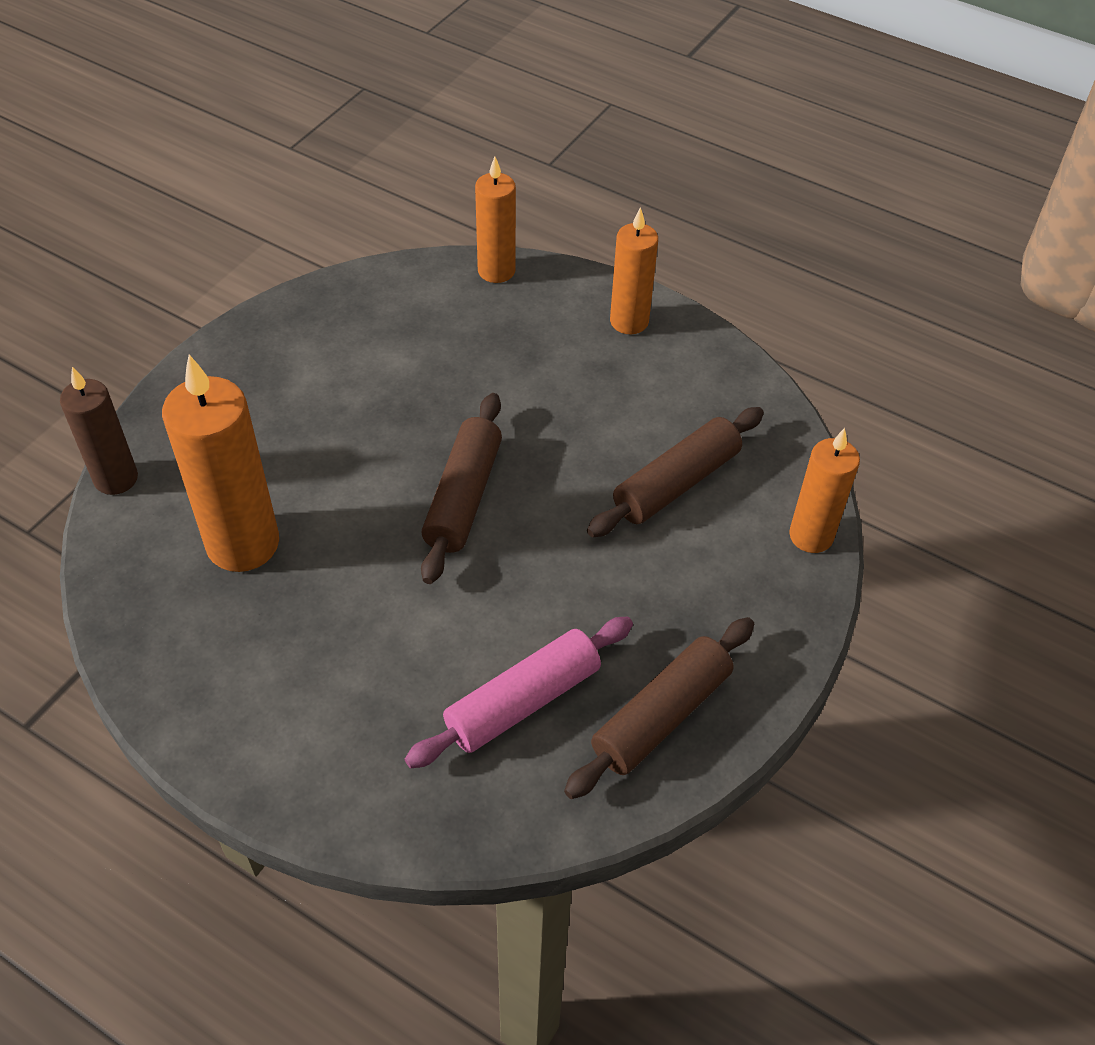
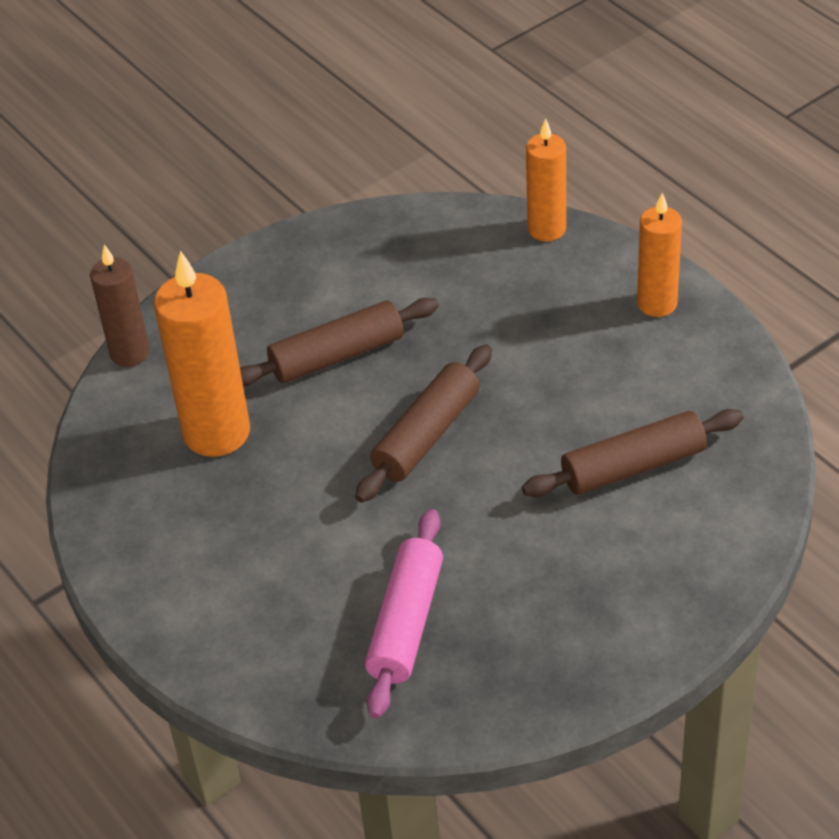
camera: 25 degrees right, 5 degrees down
pink rolling pin [405,617,633,769] -> pink rolling pin turned 60 degrees counterclockwise [365,509,443,718]
brown rolling pin [564,617,754,799] -> brown rolling pin moved to [240,298,439,387]
orange candle [789,428,860,553] -> none

